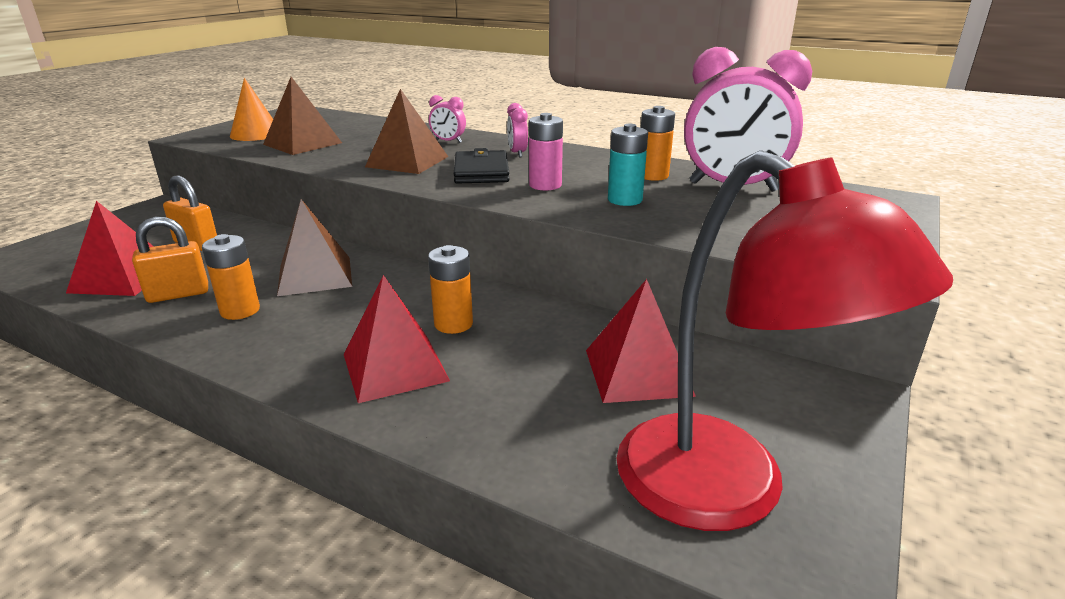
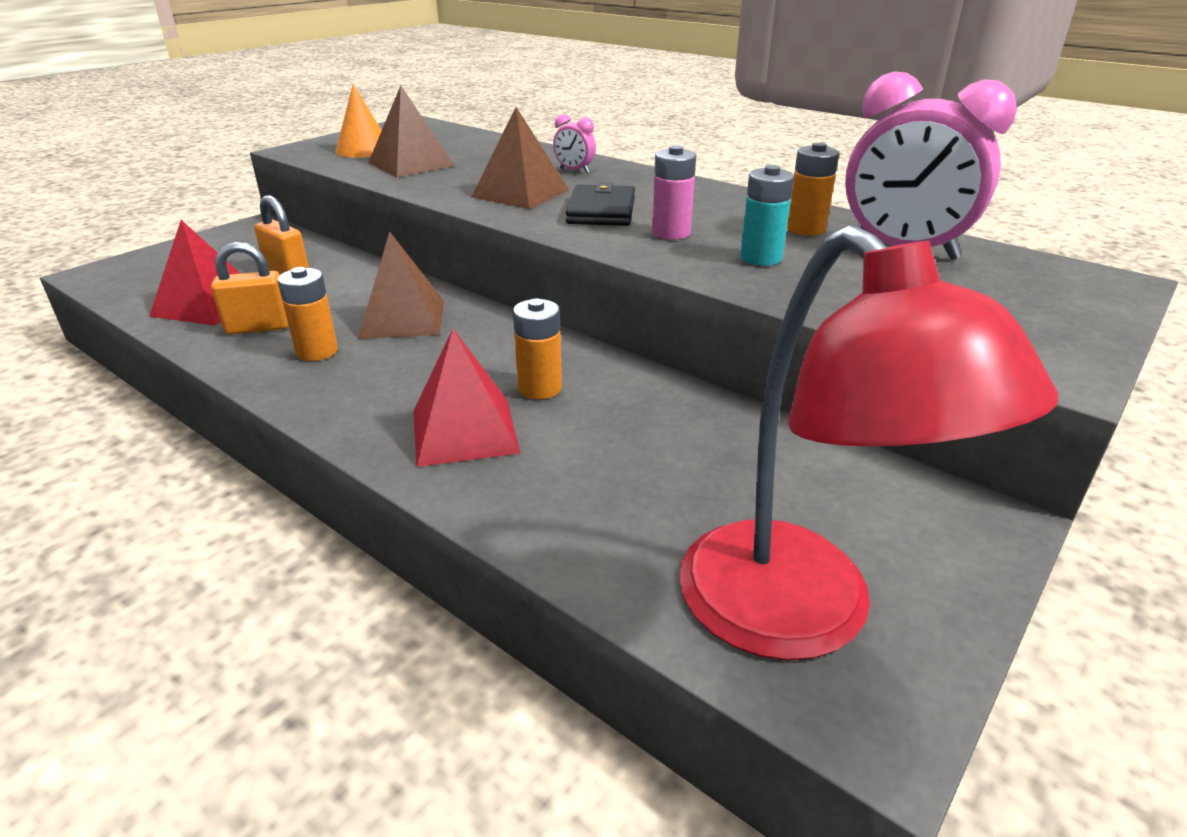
camera: 10 degrees right, 5 degrees up
pink clock [507,103,528,158] -> none
red pyramid [586,279,696,403] -> none

